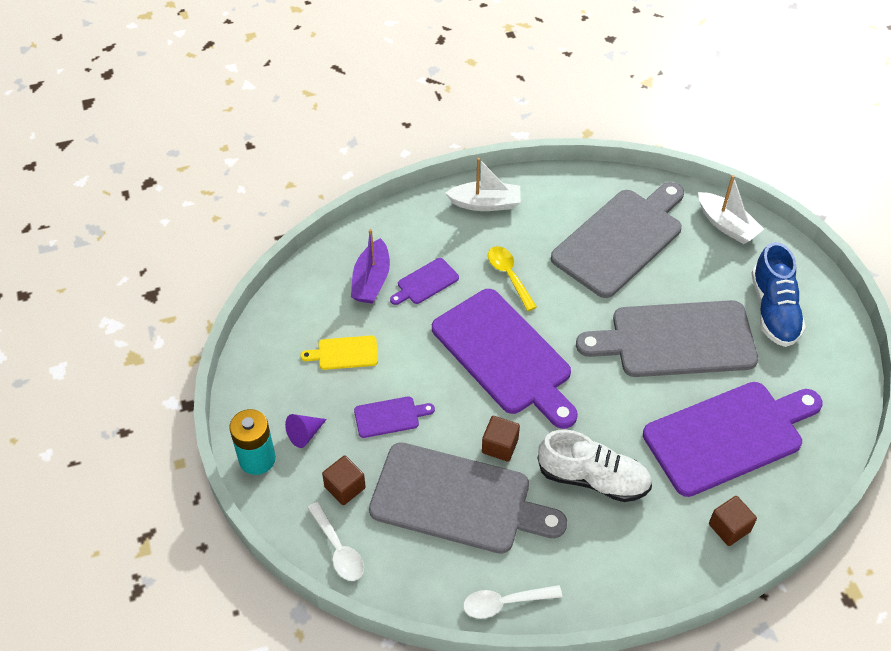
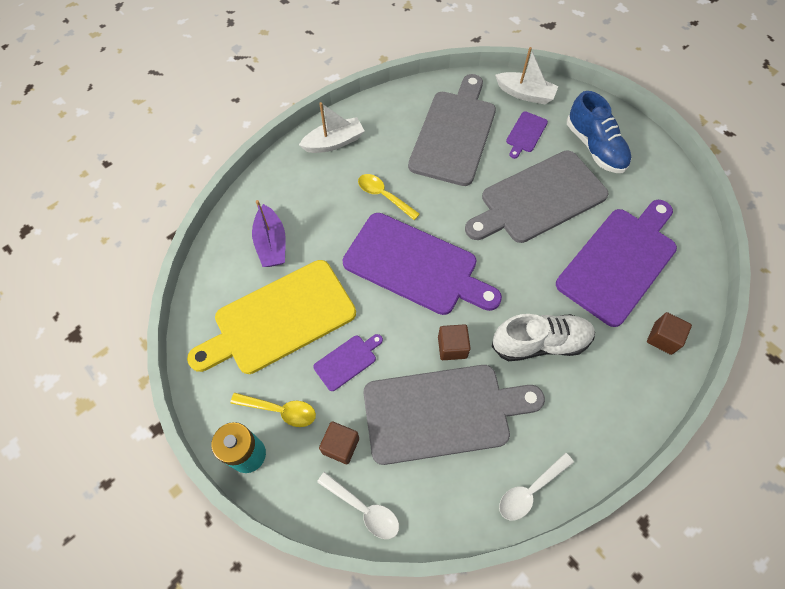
camera: 25 degrees left, 10 degrees up
purple cone [285,414,327,448] -> yellow spoon [230,393,316,427]
yellow cutting board [300,335,378,370] -> yellow cutting board [187,260,356,374], size x2.32
purple cutting board [390,258,459,305] -> purple cutting board moved to [506,111,548,159]

